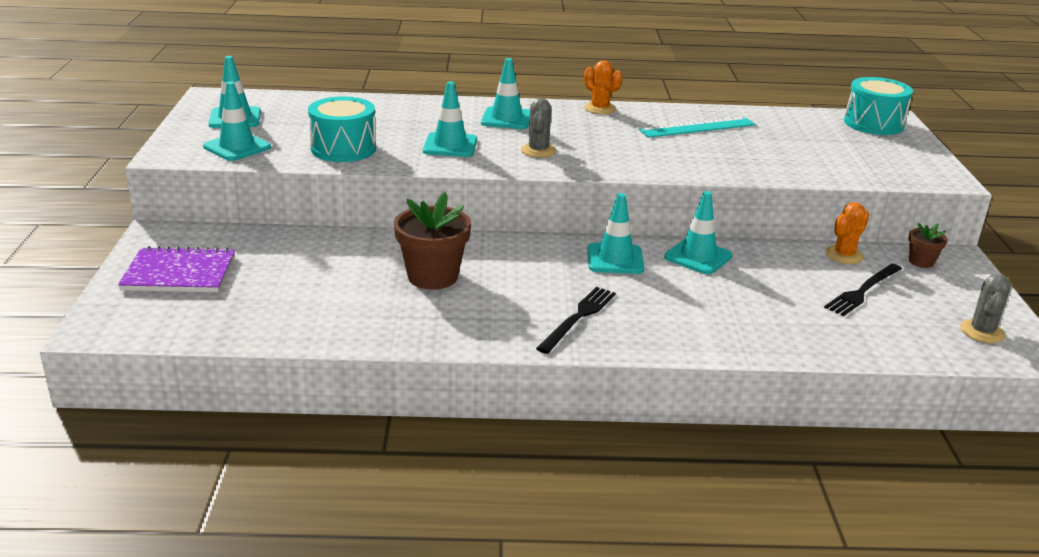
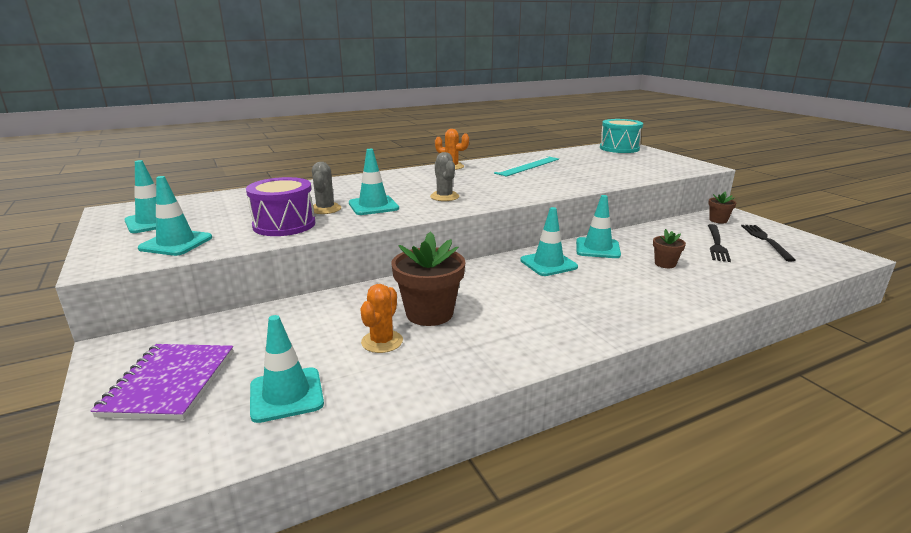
camera: 25 degrees left, 5 degrees down
purple notebook [118,246,235,292] -> purple notebook turned 60 degrees counterclockwise [91,344,233,420]
turquoise drum [308,97,376,162] -> purple drum [246,177,315,236]
turquoise traffic cone [481,58,530,129] -> turquoise traffic cone moved to [250,315,324,423]
black fork [536,287,616,354] -> black fork moved to [741,225,796,261]
orange cactus [825,202,869,264] -> orange cactus moved to [360,284,403,353]
grey cactus [960,274,1011,343] -> grey cactus moved to [312,162,341,214]
none -> brown flower pot [653,229,686,268]

